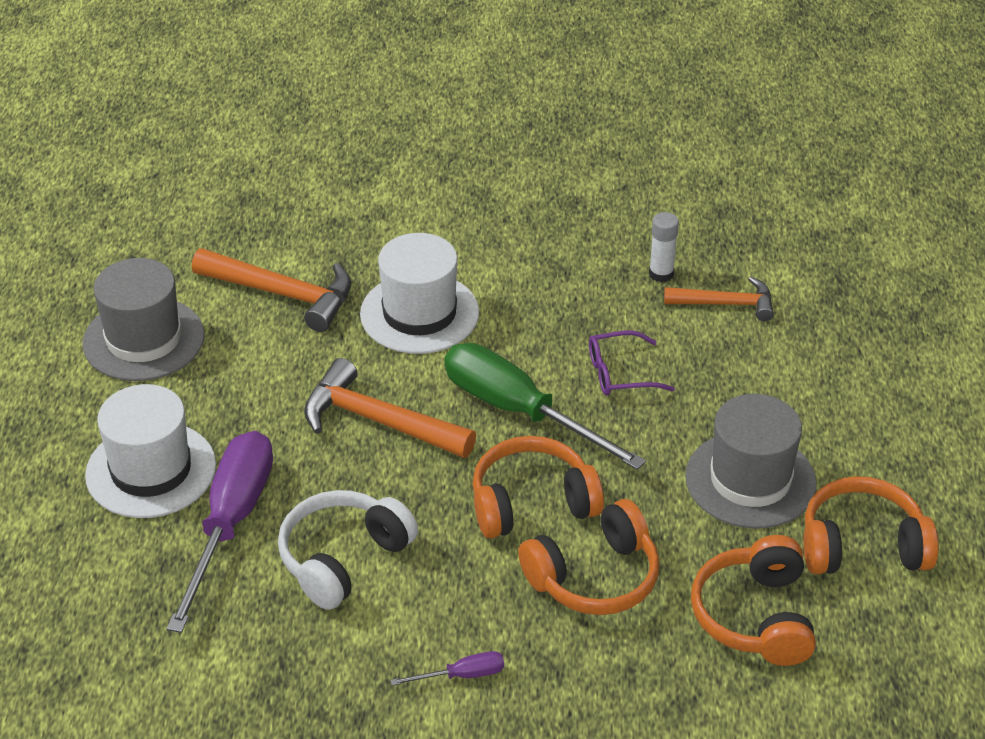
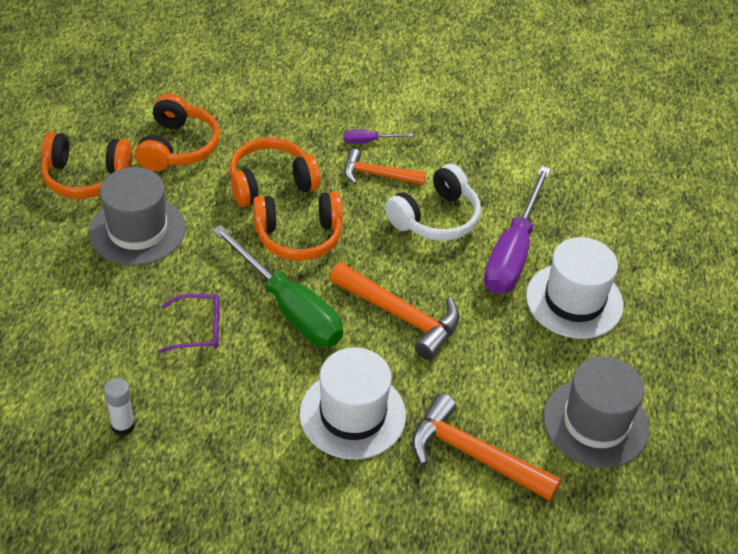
camera: 175 degrees left, 5 degrees up
orange hammer [664,277,774,321] -> orange hammer moved to [344,149,426,185]

